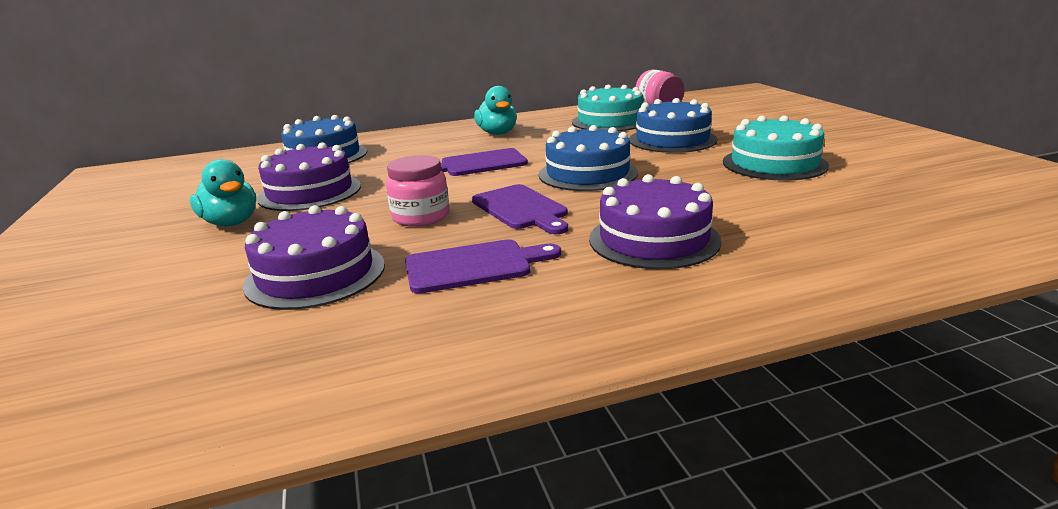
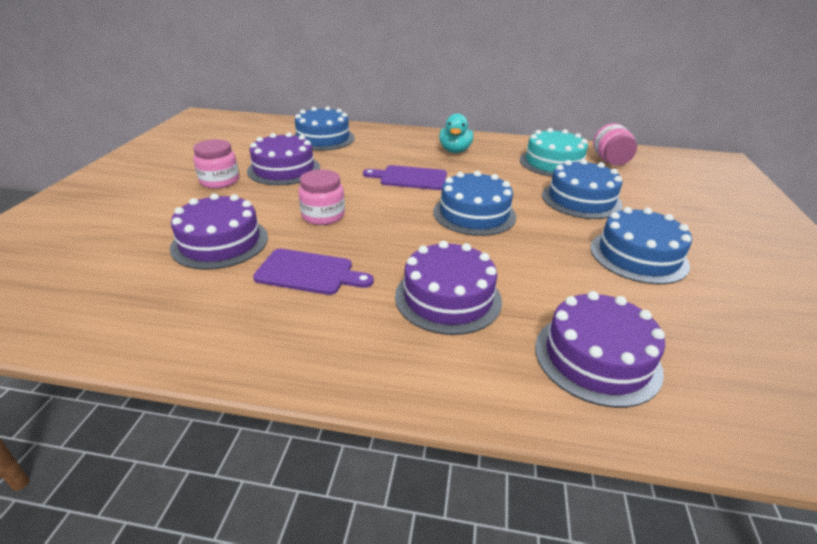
camera: 25 degrees right, 10 degrees up
turquoise duck [190,159,256,226] -> pink jar [193,139,239,189]
purple cutting board [472,184,568,234] -> none
turquoise cake [723,115,829,181] -> blue cake [590,207,692,284]
none -> purple cake [535,291,665,408]

